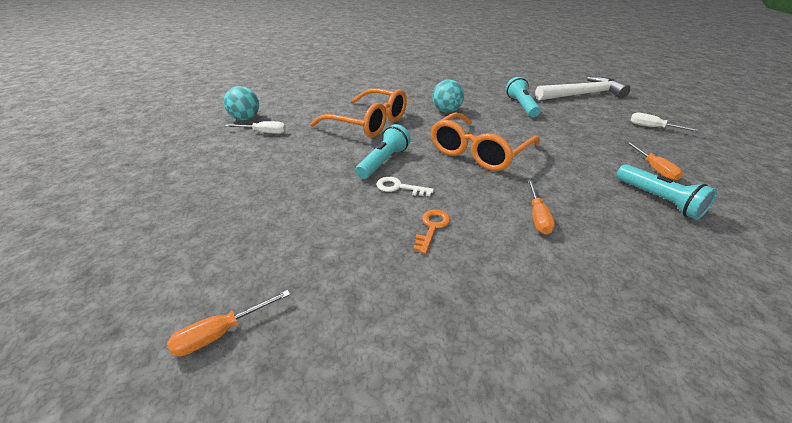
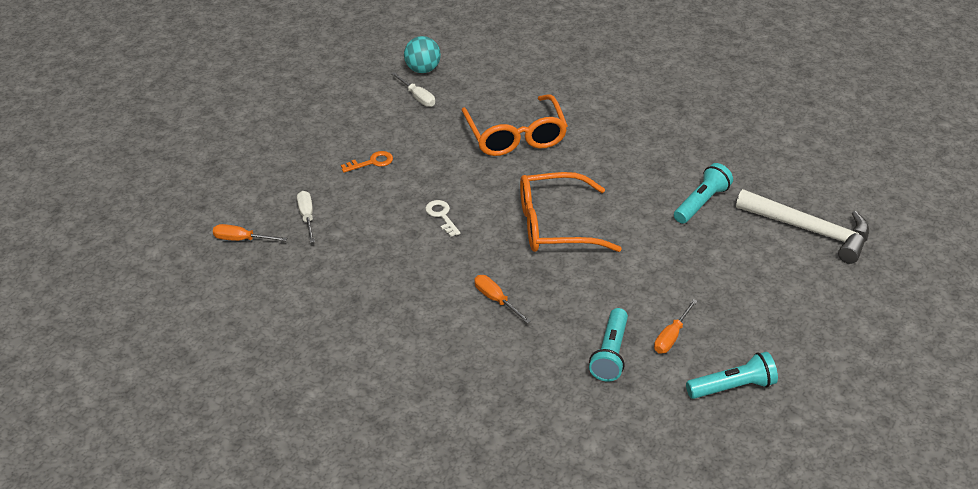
camera: 45 degrees right, 5 degrees up
turquoise flashlight [355,124,411,179] -> turquoise flashlight moved to [686,352,778,399]
orange key [413,209,450,254] -> orange key moved to [341,151,393,173]
turquoise ball [432,80,464,113] -> none
orange screwdriver [527,180,555,234] -> orange screwdriver turned 90 degrees clockwise [474,275,531,324]
white screwdriver [630,113,701,132] -> white screwdriver moved to [297,191,315,243]

